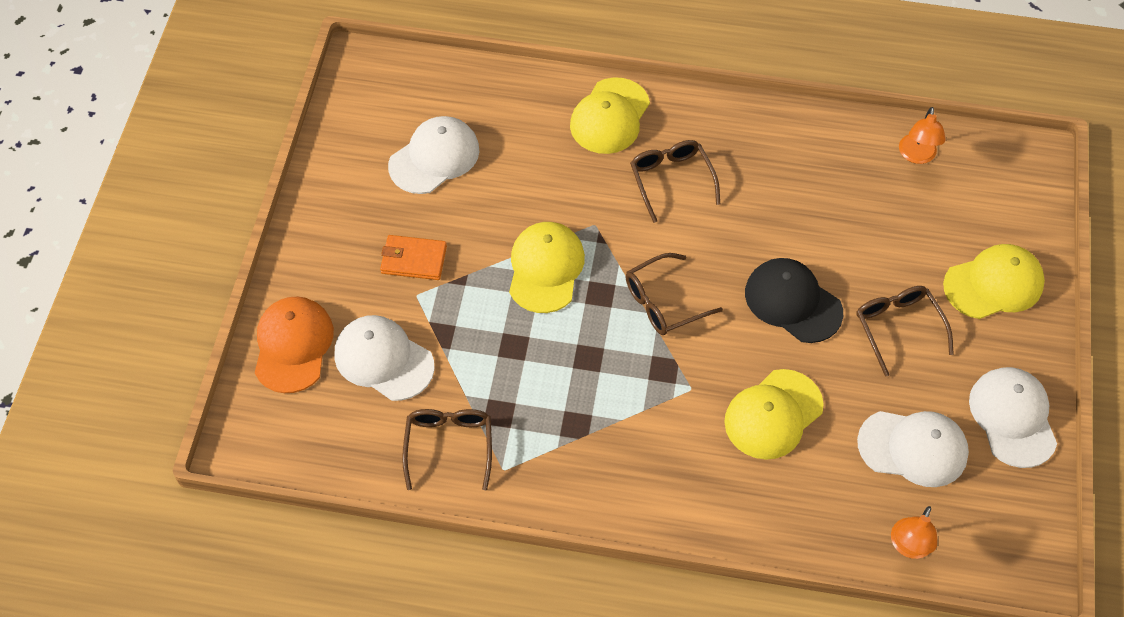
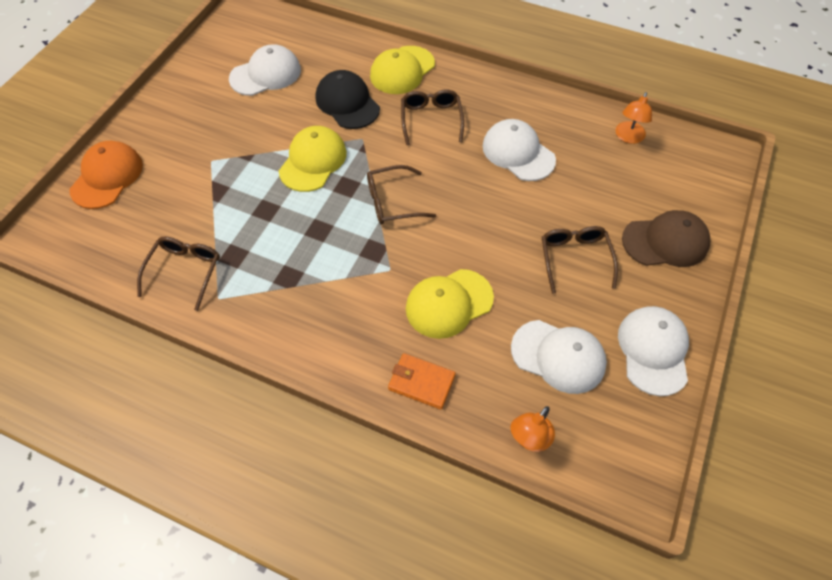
camera: 15 degrees right, 0 degrees up
white cap [334,315,435,401] -> white cap moved to [482,119,556,181]
orange wallet [380,235,447,280] -> orange wallet moved to [388,353,456,410]
black cap [745,258,843,343] -> black cap moved to [316,70,380,129]
yellow cap [943,244,1045,319] -> brown cap [622,210,710,267]

